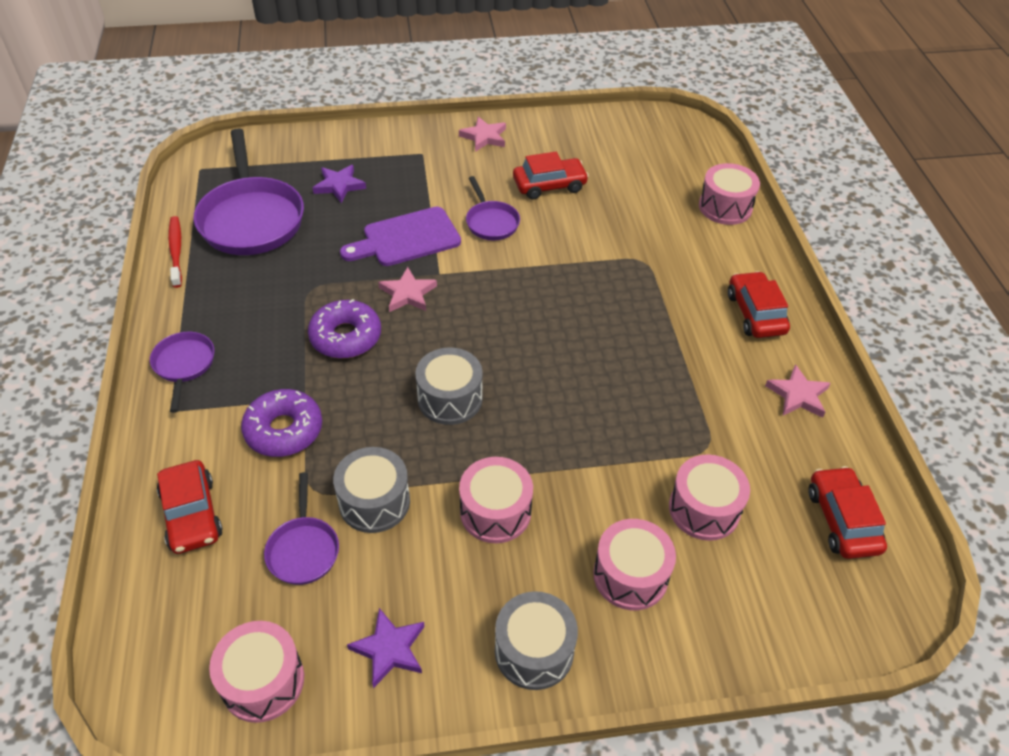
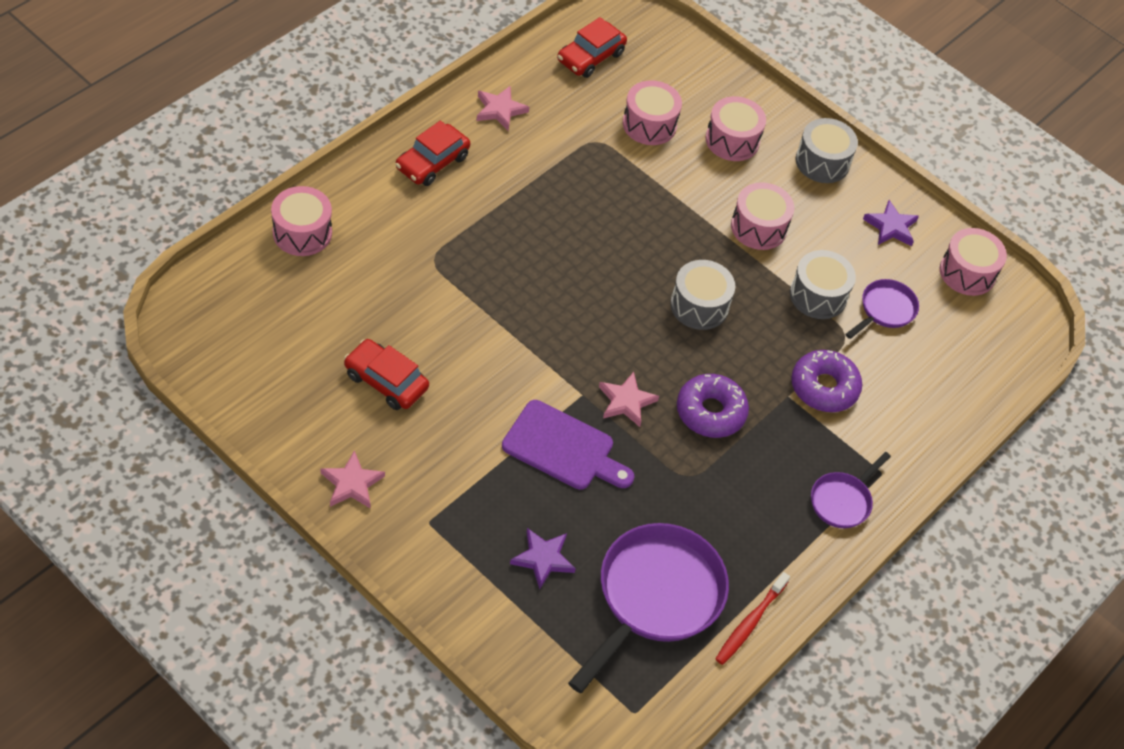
camera: 135 degrees left, 5 degrees up
red car [157,460,223,554] -> none
purple pan [466,176,520,240] -> none

